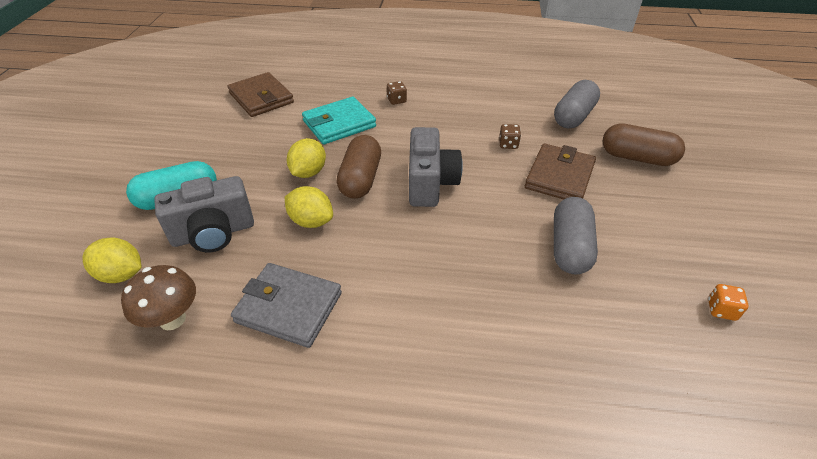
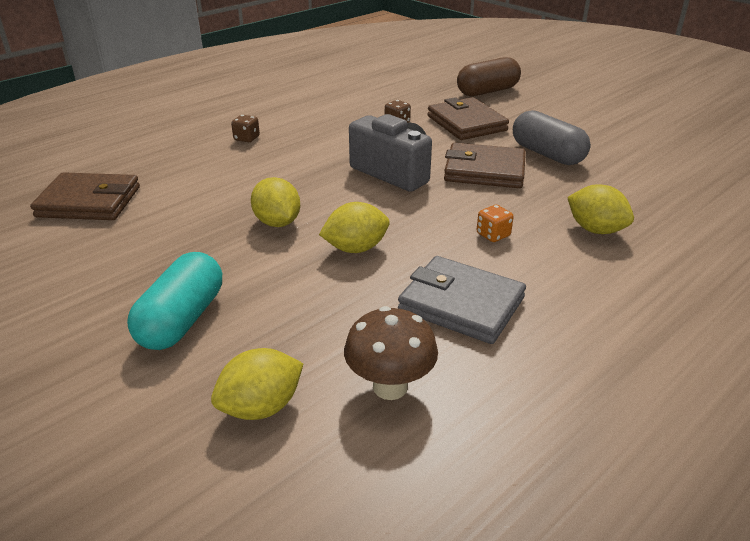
camera: 50 degrees left, 10 degrees down
grey camera [154,176,254,252] -> none
grey wallet [231,263,342,348] -> grey wallet turned 60 degrees clockwise [398,256,526,344]
turquoise wallet [302,97,376,144] -> none
brown capsule [336,135,381,199] -> none
grey capsule [554,80,600,128] -> none
orange dice [708,284,748,321] -> orange dice moved to [477,205,513,242]
none -> brown wallet [444,143,526,188]
none -> yellow lemon [567,184,634,234]

